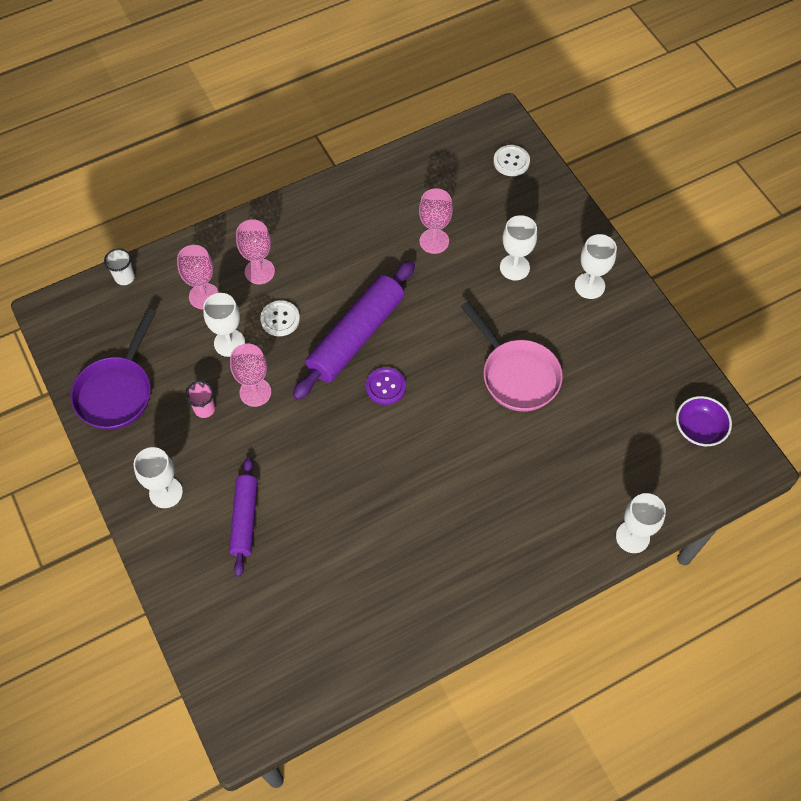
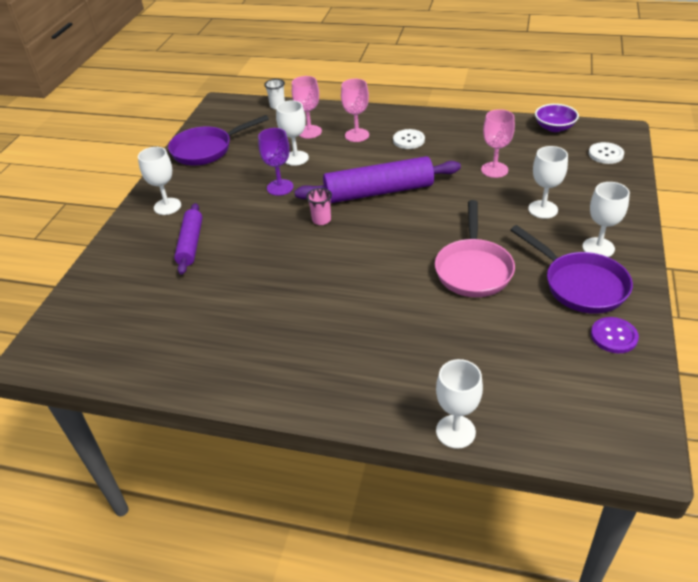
camera: 45 degrees right, 20 degrees down
pink cup [185,381,215,418] -> pink cup moved to [306,188,332,225]
purple rolling pin [229,457,258,577] -> purple rolling pin turned 45 degrees counterclockwise [174,203,202,275]
pink goblet [230,344,271,407] -> purple goblet [258,128,294,196]
white button [260,300,300,336] -> white button moved to [393,129,425,149]
purple button [366,367,406,405] -> purple button moved to [591,317,639,353]
purple bowl [676,396,732,446] -> purple bowl moved to [535,104,579,132]
none -> purple pan [511,225,633,314]

